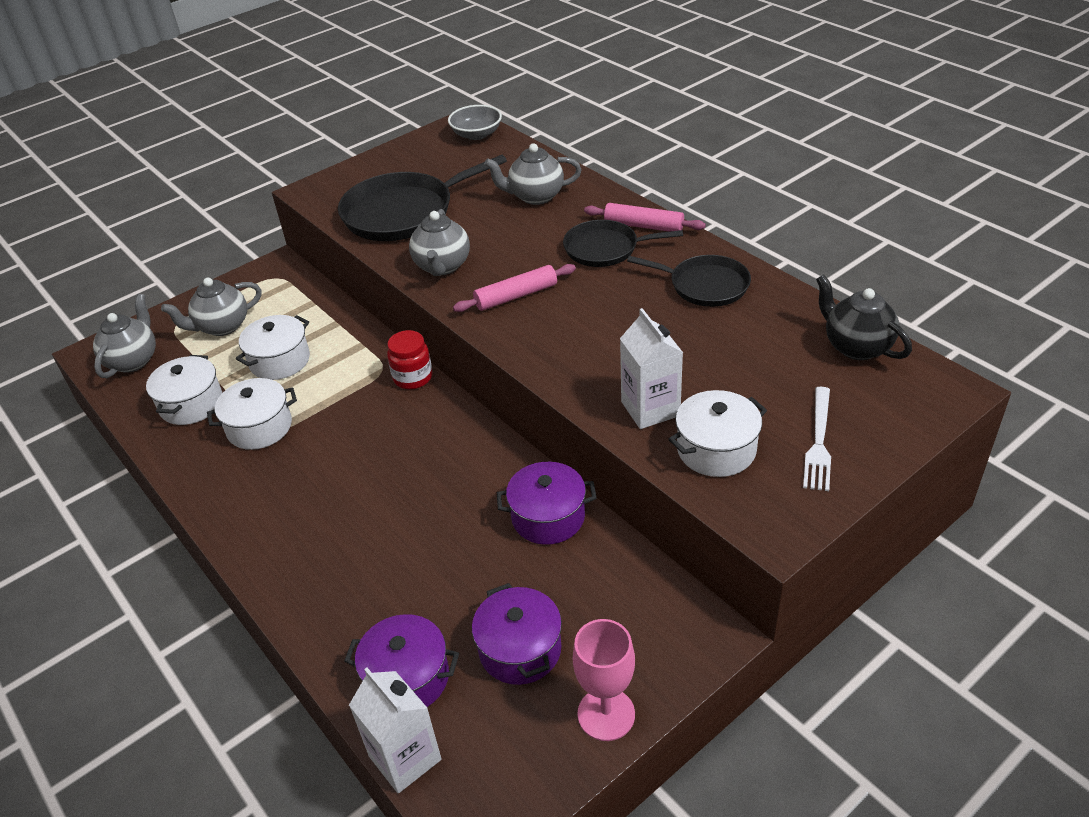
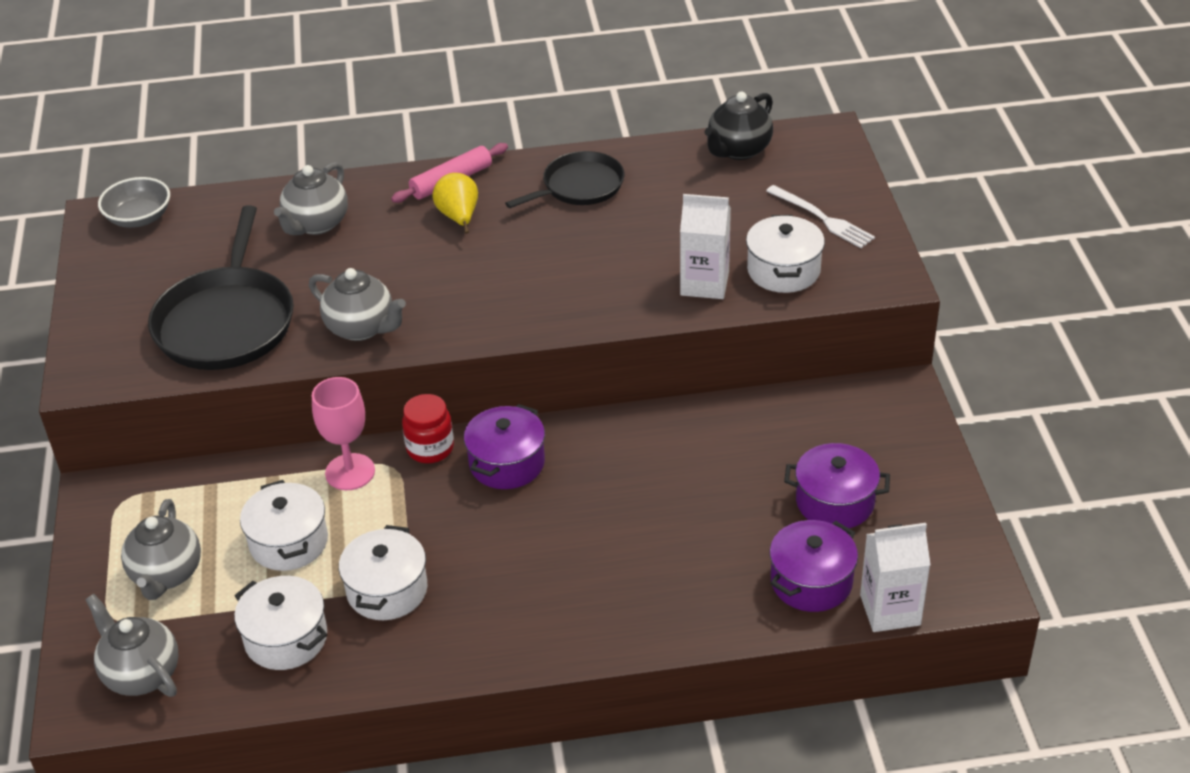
camera: 60 degrees left, 0 degrees up
pink rolling pin [453,264,576,312] -> none
purple pot [497,462,596,545] -> purple pot moved to [464,404,545,489]
black pan [563,220,683,267] -> yellow pear [432,173,478,233]
pink goblet [573,619,635,741] -> pink goblet moved to [312,377,375,490]
black teapot [816,275,912,360] -> black teapot turned 45 degrees counterclockwise [704,91,773,160]

